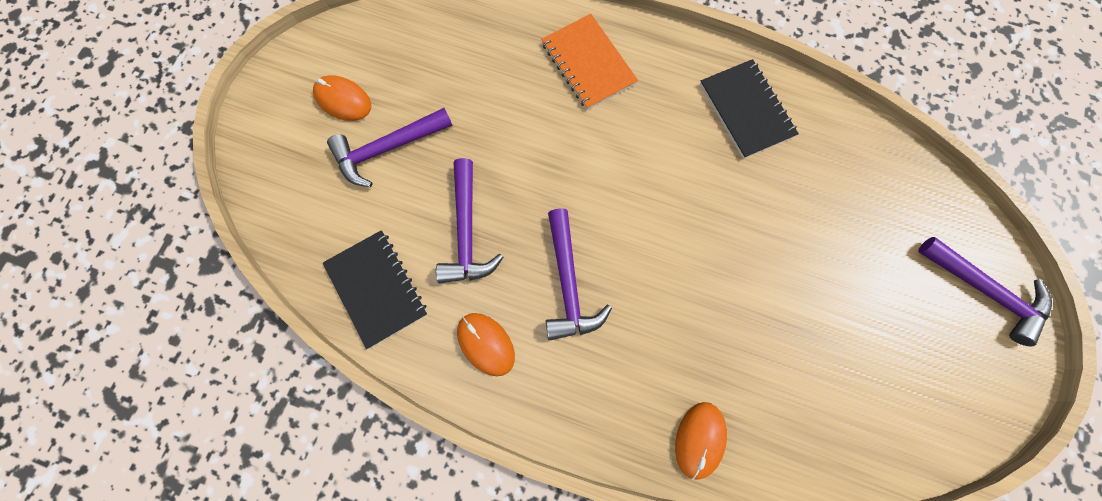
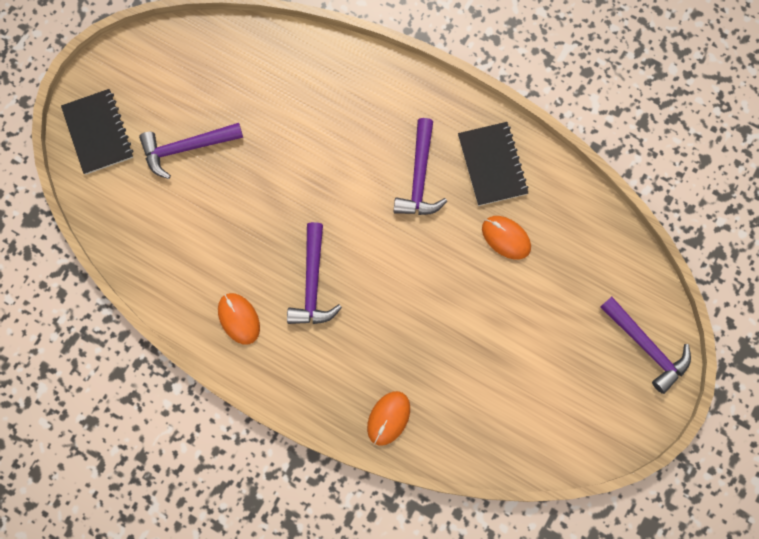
camera: 10 degrees right, 0 degrees up
orange mouse [313,75,371,121] -> orange mouse moved to [482,216,531,260]
black notebook [323,230,428,349] -> black notebook moved to [61,89,133,175]
purple hammer [436,158,504,284] -> purple hammer moved to [393,118,447,215]
orange notebook [541,14,638,110] -> none

